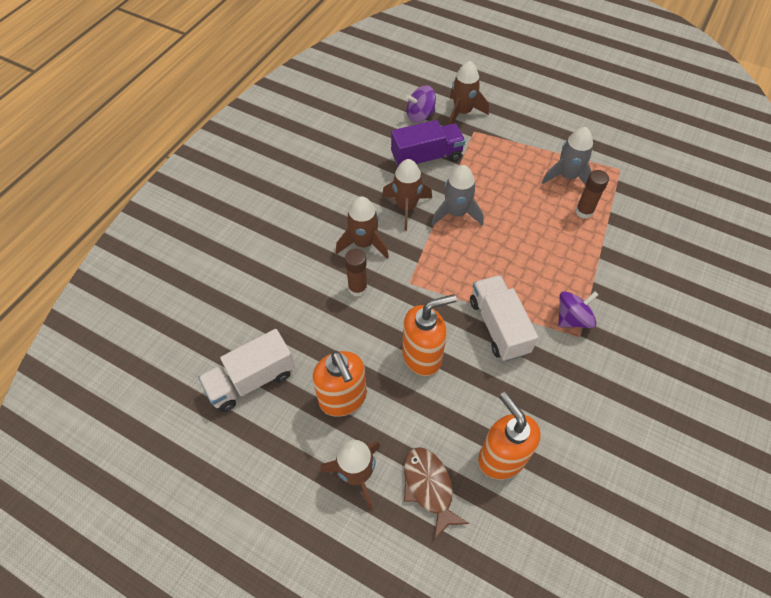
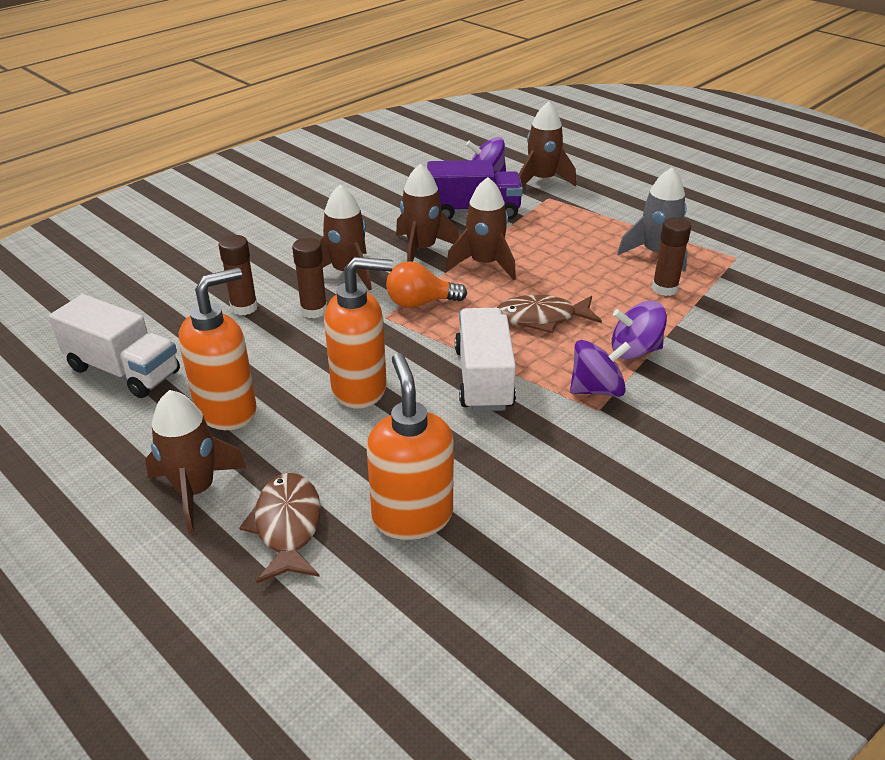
camera: 15 degrees right, 20 degrees down
white truck [198,329,295,412] -> white truck turned 135 degrees counterclockwise [49,294,180,398]
orange soap dispenser [313,351,367,417] -> orange soap dispenser turned 120 degrees counterclockwise [179,268,257,430]
grey rocket [432,165,484,226] -> brown rocket [446,177,516,280]
none -> brown glue stick [219,235,258,315]
none -> orange light bulb [386,261,467,308]
none -> brown fish [497,295,602,333]
none -> purple spinning top [612,301,667,360]

